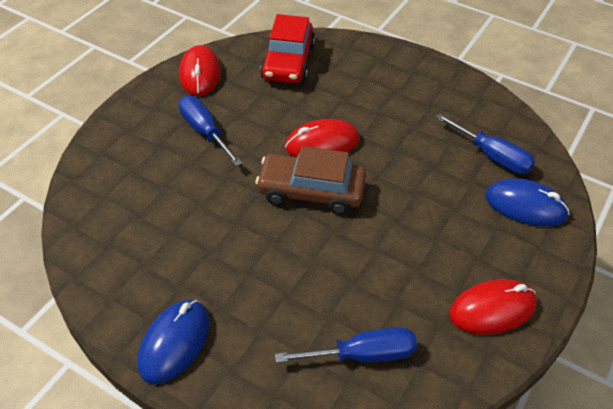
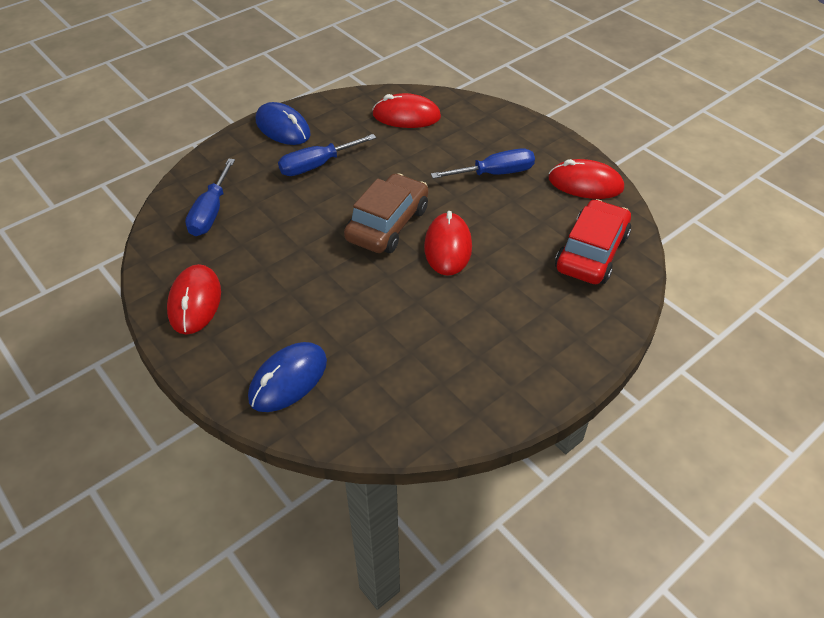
camera: 110 degrees right, 0 degrees up
red car [260,14,315,83] -> red car turned 90 degrees clockwise [555,199,631,284]
blue screwdriver [435,114,535,174] -> blue screwdriver moved to [278,134,377,176]
none -> red mouse [372,93,441,128]

